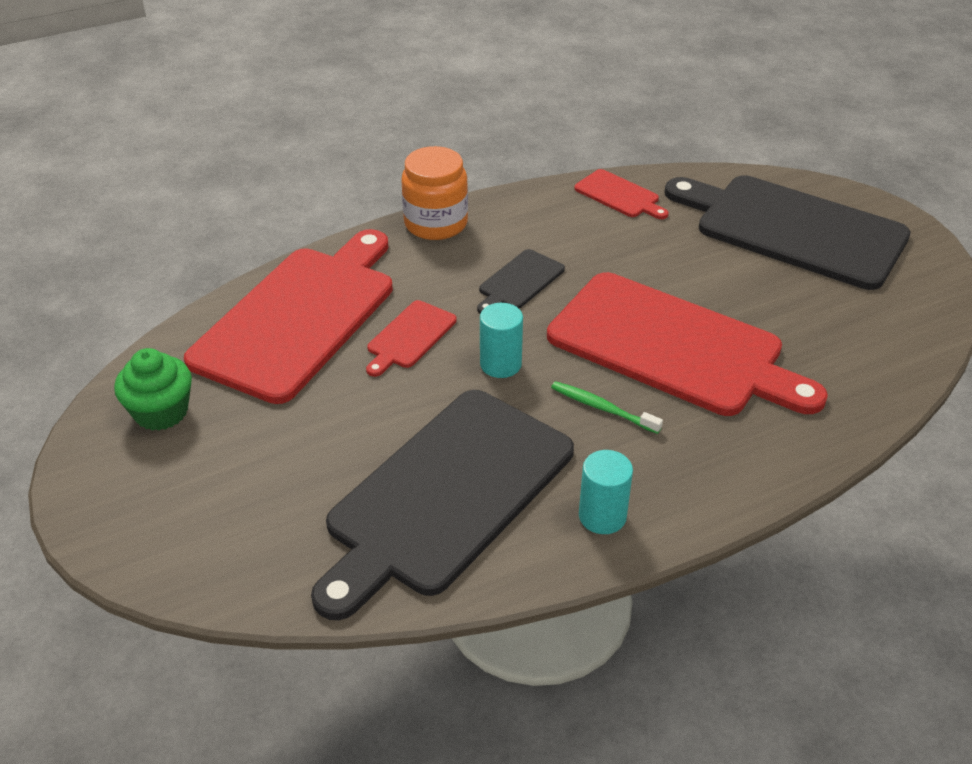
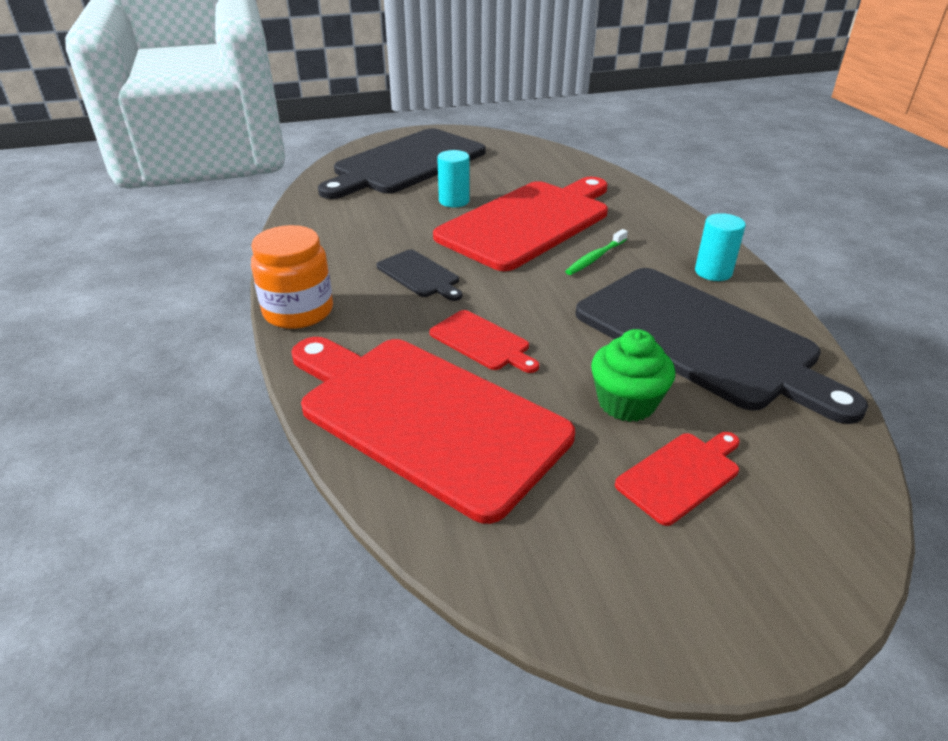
camera: 80 degrees left, 5 degrees down
green cupcake [114,348,192,431] -> green cupcake moved to [591,329,675,422]
turquoise cylinder [480,303,523,378] -> turquoise cylinder moved to [437,150,470,207]
red cutting board [574,169,669,219] -> red cutting board moved to [615,432,740,526]

